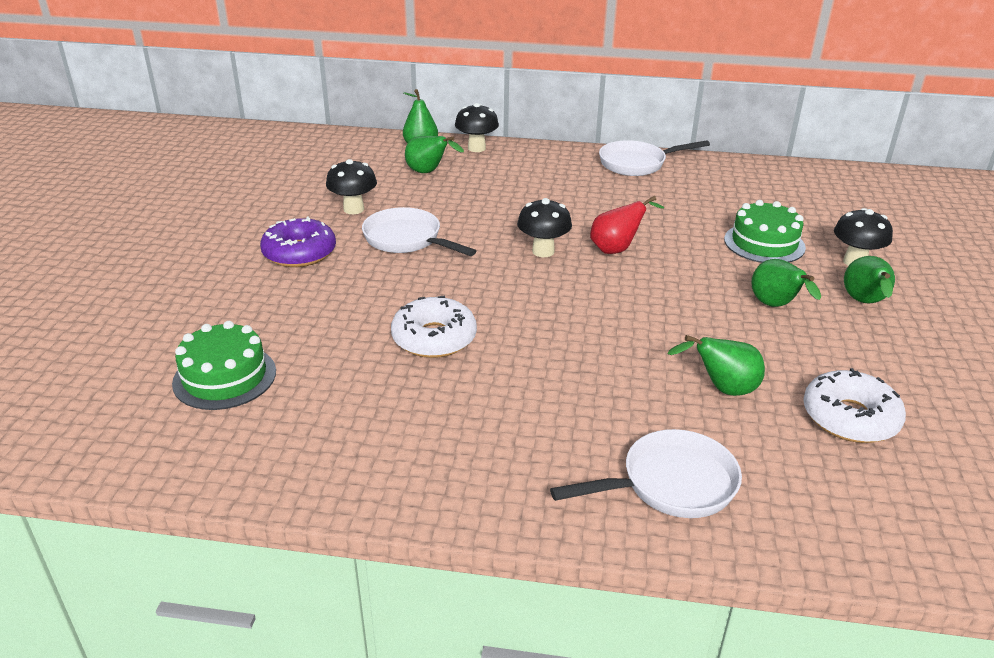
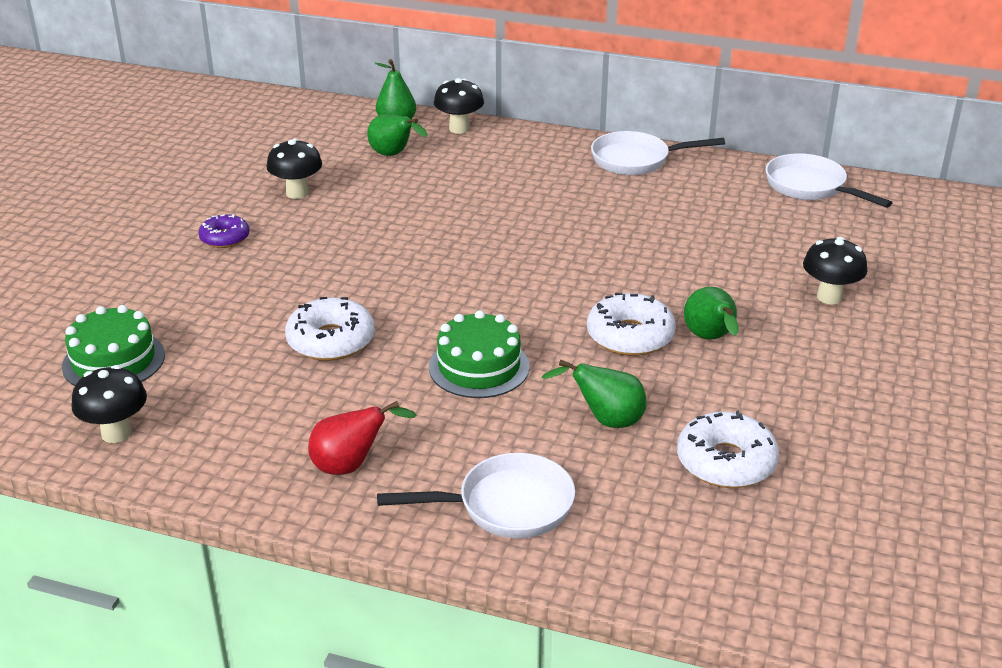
camera: 10 degrees right, 0 degrees up
purple donut [260,216,336,267] -> purple donut [198,214,250,248], size x0.63
white pan [362,207,476,256] -> white pan moved to [765,153,892,208]
black mushroom [517,198,572,257] -> black mushroom moved to [72,365,147,443]
red pear [590,196,664,254] -> red pear moved to [308,401,417,475]
green cake [724,200,806,263] -> green cake moved to [429,310,530,398]
green pear [844,256,895,304] -> none
none -> white donut [587,292,676,356]

